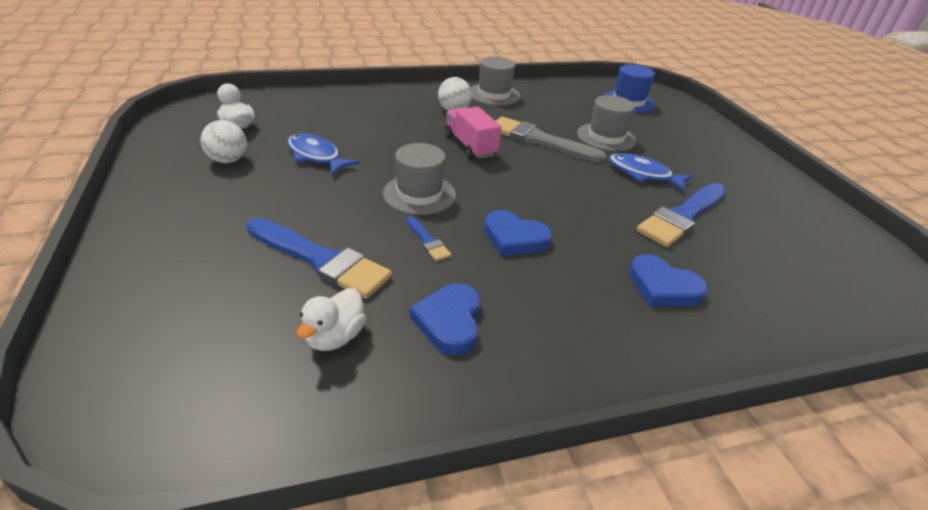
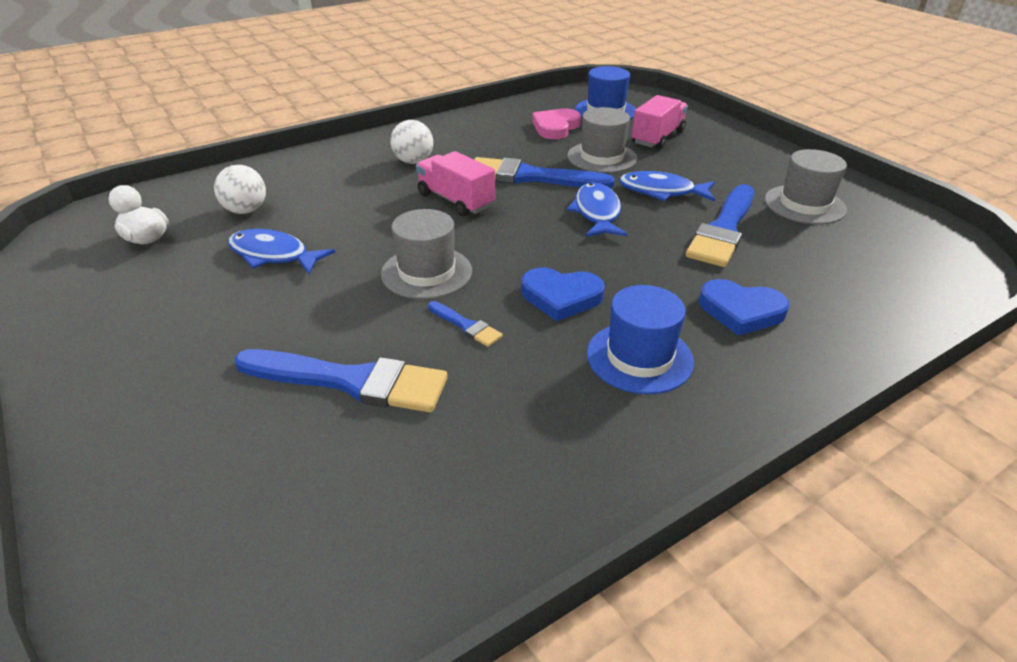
camera: 15 degrees left, 0 degrees up
white ball [200,120,247,163] -> white ball moved to [214,165,266,214]
white duck [297,288,366,351] -> none
blue heart [410,284,481,355] -> none
grey hat [471,56,520,106] -> grey hat moved to [765,149,847,224]
grey brush [496,117,607,163] -> blue brush [474,157,615,188]
none -> pink heart [532,109,581,139]
none -> blue fish [567,183,628,237]
none -> blue hat [587,285,694,394]
none -> pink truck [632,95,688,150]

